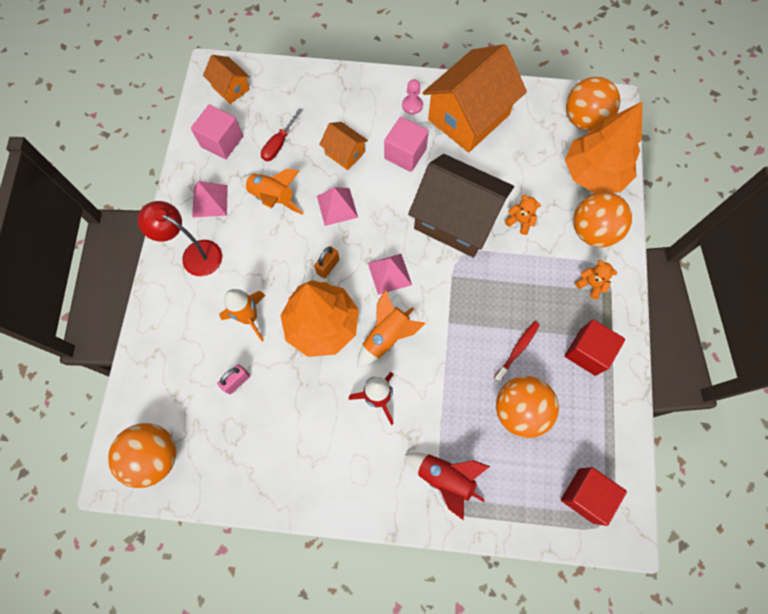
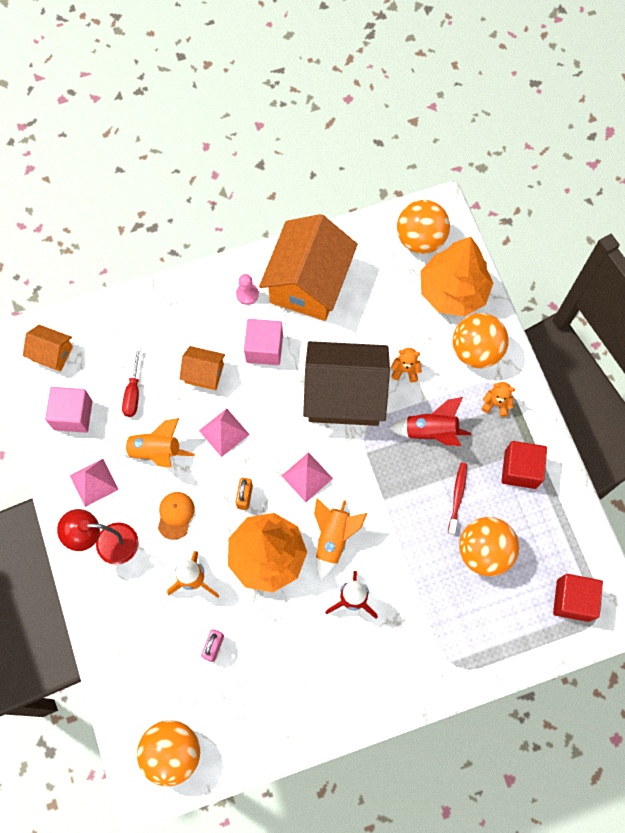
camera: 25 degrees left, 0 degrees up
red rocket [405,453,490,520] -> red rocket moved to [389,397,471,446]
none -> orange cap [158,492,195,540]

